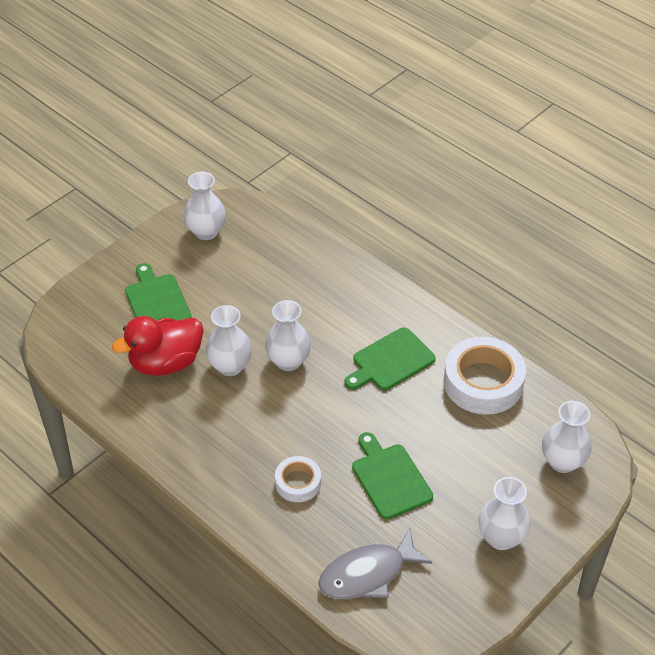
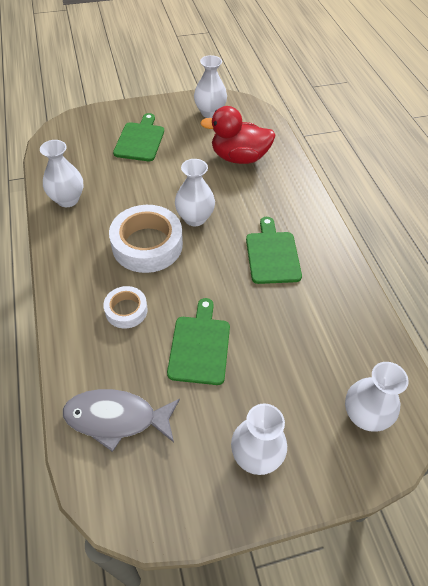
camera: 30 degrees right, 5 degrees up
red duck [112,316,203,376] -> red duck moved to [200,106,276,164]
white vase [206,305,252,376] -> white vase moved to [40,140,83,207]
green cutting board [345,327,436,390] -> green cutting board turned 90 degrees clockwise [246,217,302,284]
white tape [444,337,526,415] -> white tape moved to [109,205,183,273]

